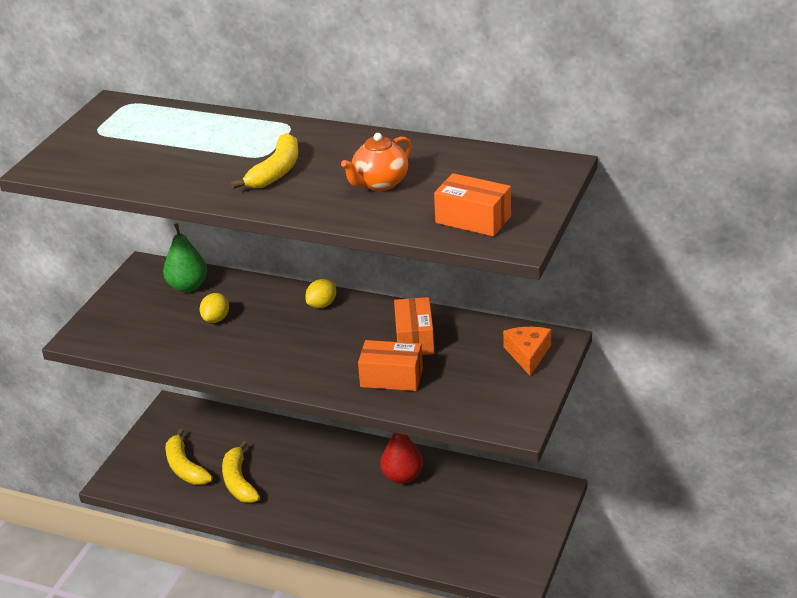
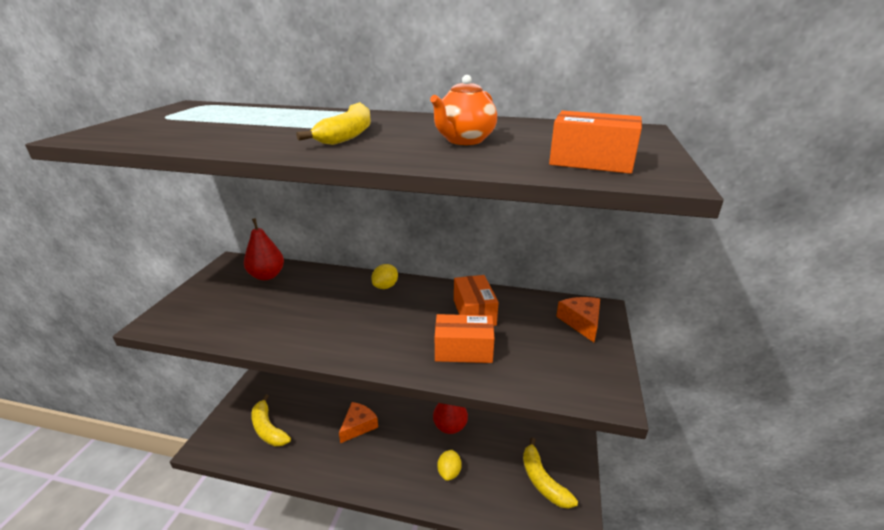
camera: 10 degrees left, 5 degrees down
green pear [163,223,207,292] -> red pear [244,218,284,280]
yellow lemon [200,293,229,323] -> yellow lemon moved to [437,450,462,481]
yellow banana [222,441,260,503] -> yellow banana moved to [523,438,578,509]
none -> orange cheese [339,402,378,443]

